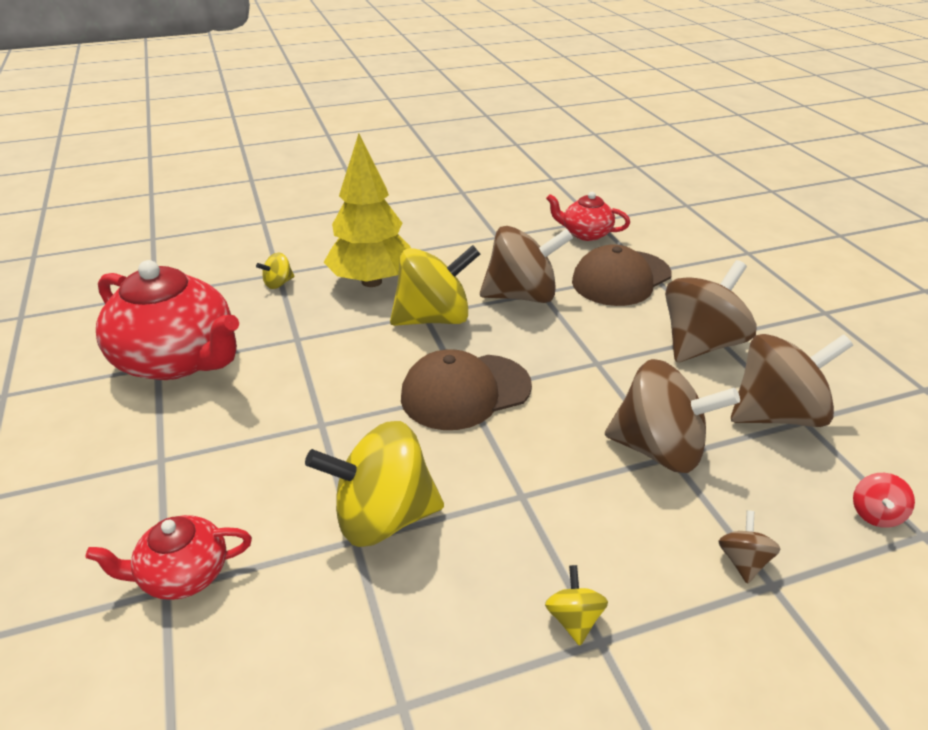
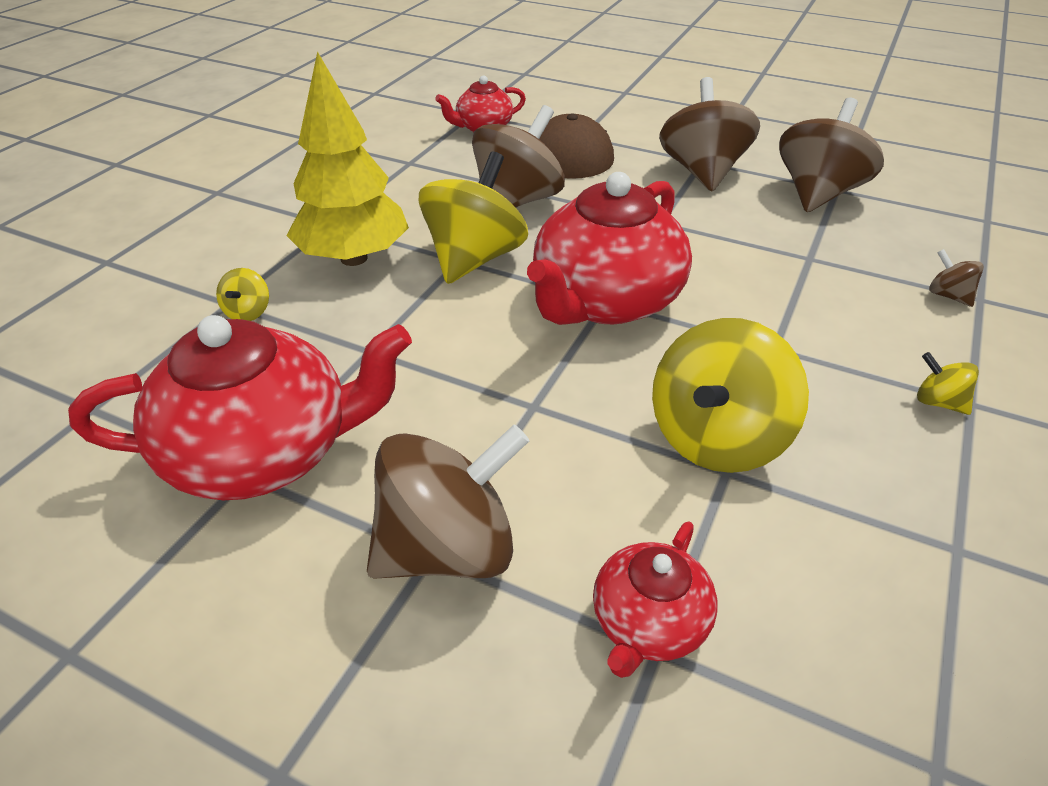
camera: 45 degrees left, 5 degrees up
brown cap [401,349,532,430] -> red teapot [527,172,692,325]
brown spinning top [605,359,740,473] -> brown spinning top moved to [367,425,529,579]
red spinning top [853,473,915,528] -> none

